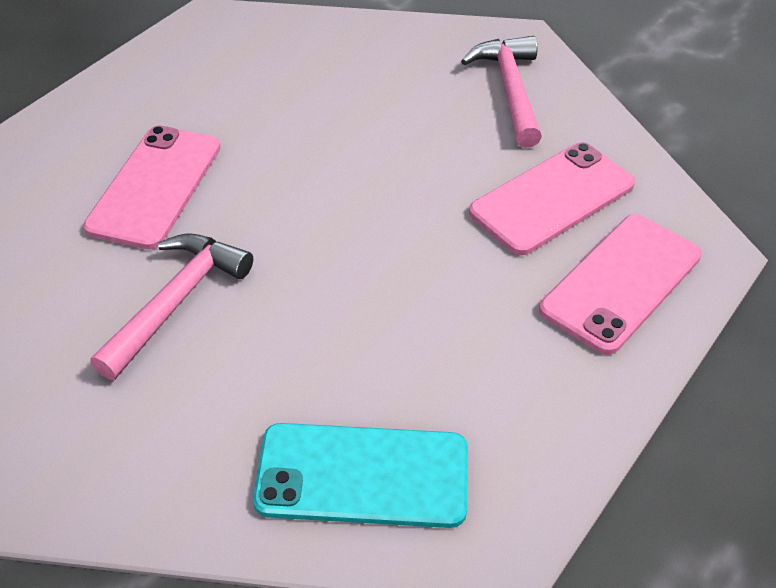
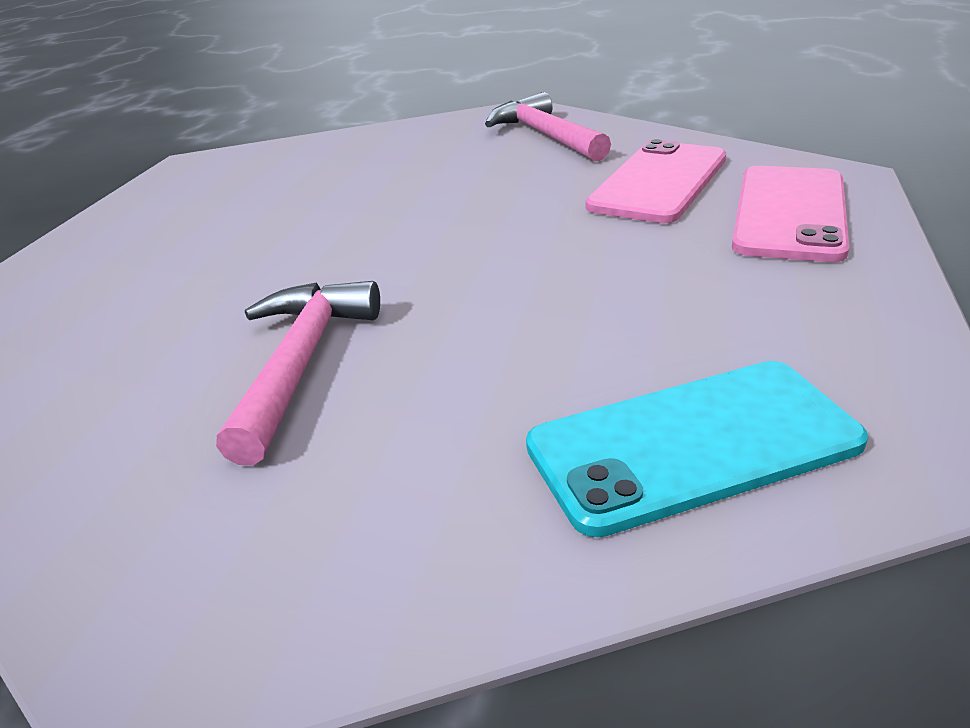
camera: 20 degrees left, 15 degrees down
pink phone [83,125,221,249] -> none

